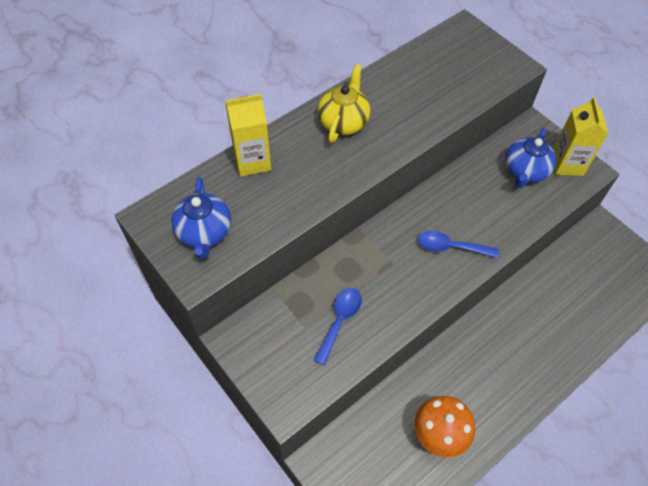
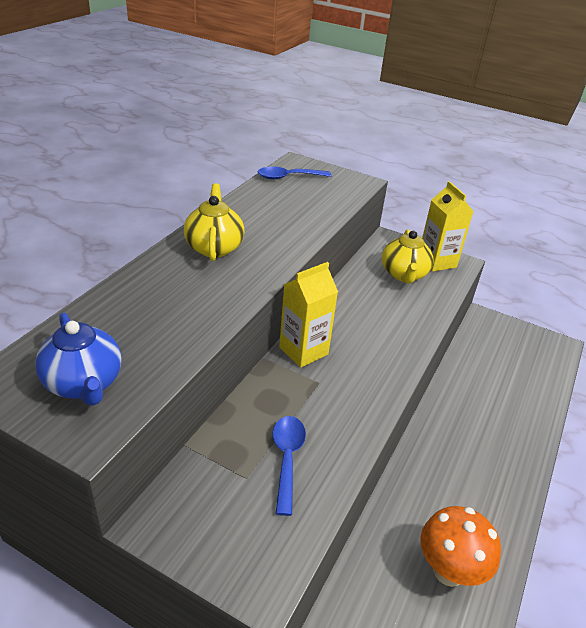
camera: 25 degrees left, 20 degrees down
yellow carton [226,94,271,177] -> yellow carton moved to [279,262,338,368]
blue spoon [418,231,499,258] -> blue spoon moved to [258,167,331,179]
blue teapot [505,128,556,188] -> yellow teapot [382,229,433,284]

